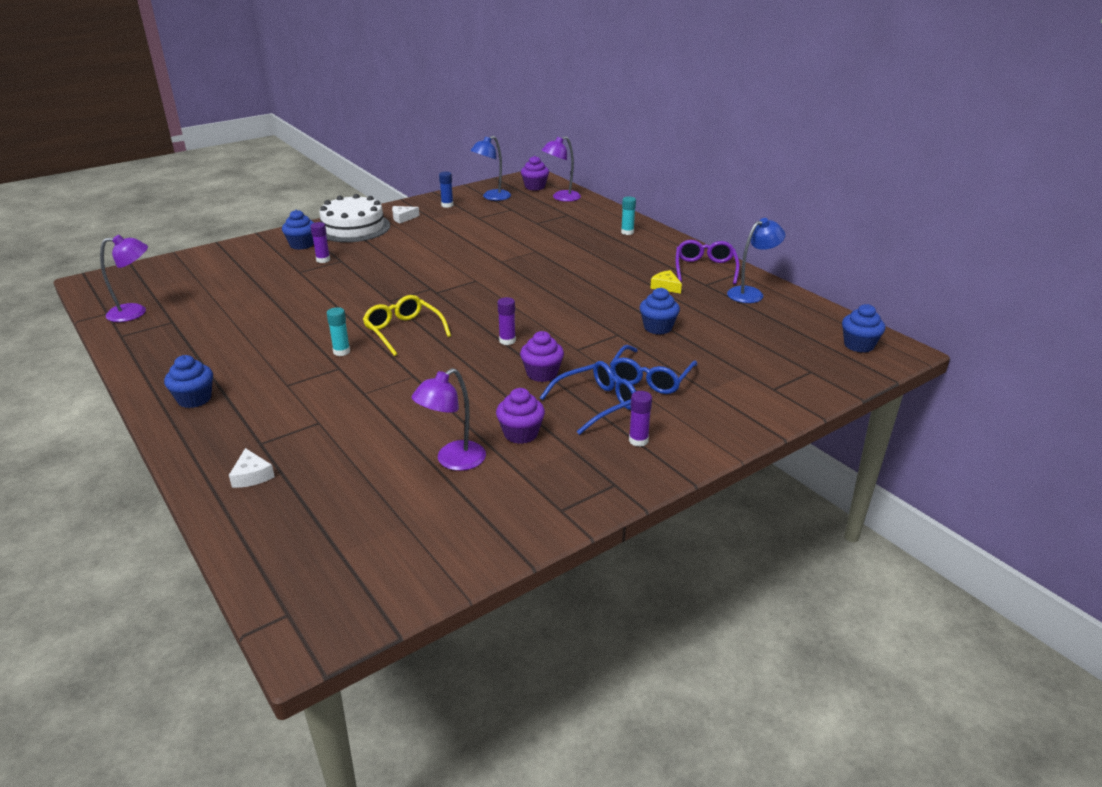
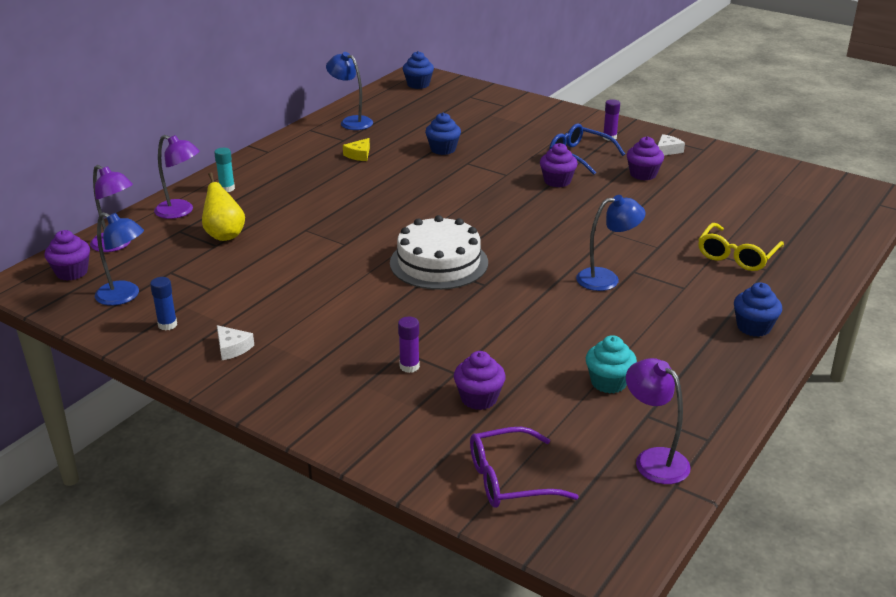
camera: 110 degrees left, 0 degrees up
white cheese [229,448,275,488] -> white cheese moved to [658,134,685,155]
blue cupcake [282,210,314,250] -> none
white cake [319,194,390,242] -> white cake moved to [390,215,488,290]
turquoise glue stick [327,307,350,356] -> blue lamp [576,195,646,291]
yellow glasses [363,295,451,356] -> yellow glasses moved to [698,223,784,271]
purple lamp [411,368,486,471] -> purple lamp moved to [154,135,200,219]
purple glue stick [497,297,516,345] -> none
blue glasses [610,345,697,394] -> none
purple glasses [676,240,740,285] -> purple glasses moved to [470,427,579,508]
none -> yellow pear [202,172,245,241]
none -> purple cupcake [454,351,506,410]
none -> turquoise cupcake [586,335,637,394]

